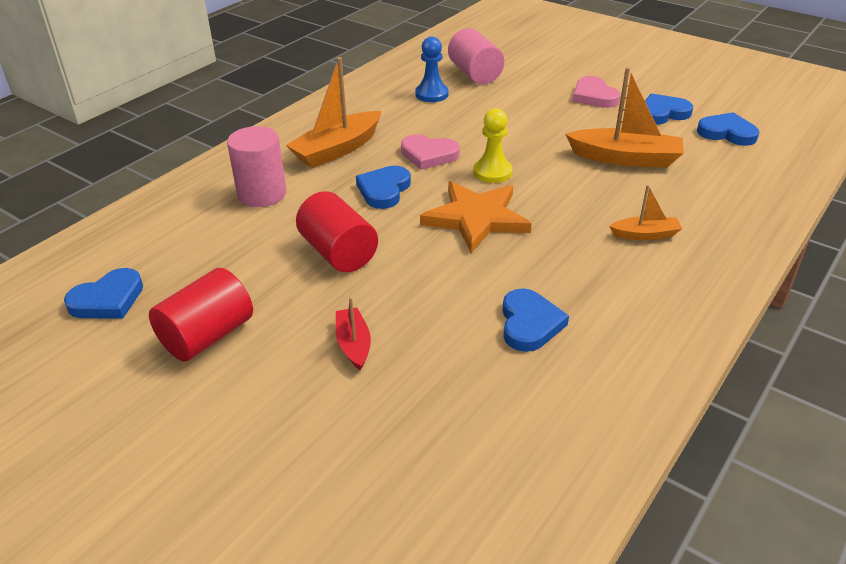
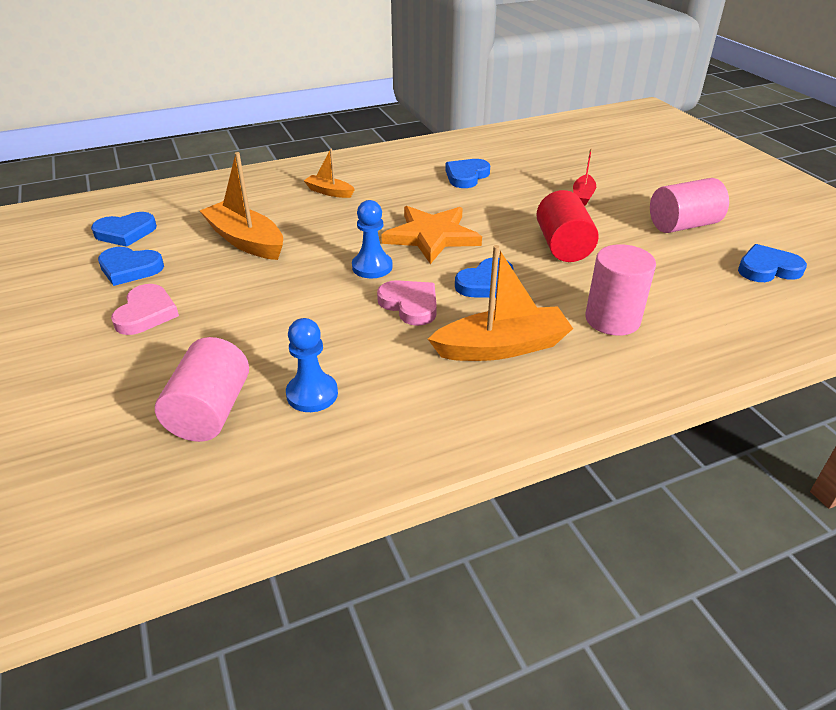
camera: 150 degrees left, 0 degrees up
red cylinder [149,268,253,362] -> pink cylinder [650,178,729,233]
yellow pawn [473,108,513,183] -> blue pawn [352,200,393,278]
blue heart [697,112,759,146] -> blue heart turned 75 degrees counterclockwise [91,212,157,247]

